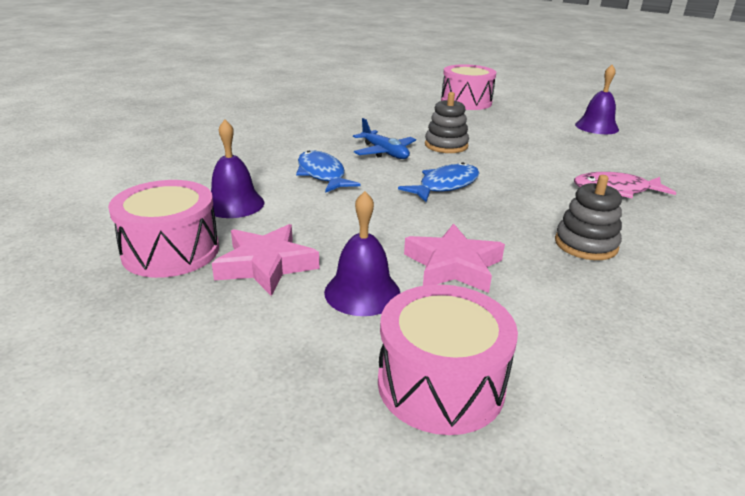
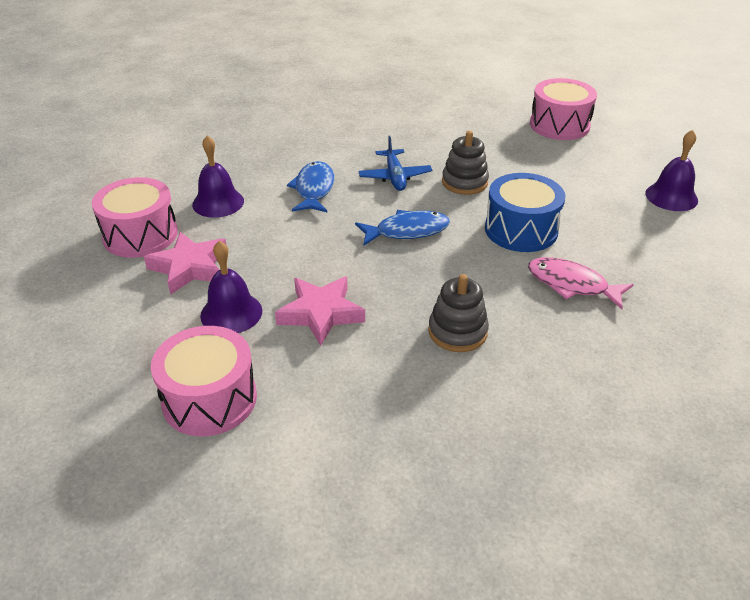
camera: 30 degrees right, 10 degrees up
none -> blue drum [485,173,565,252]

